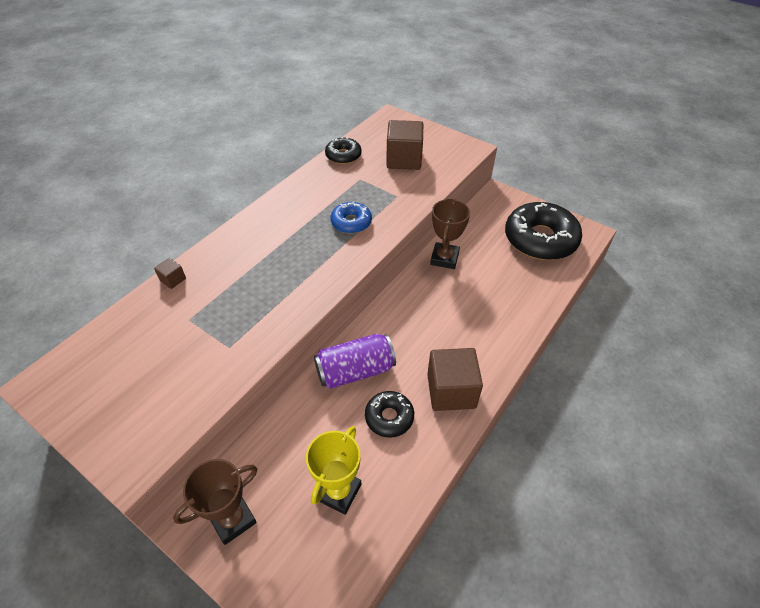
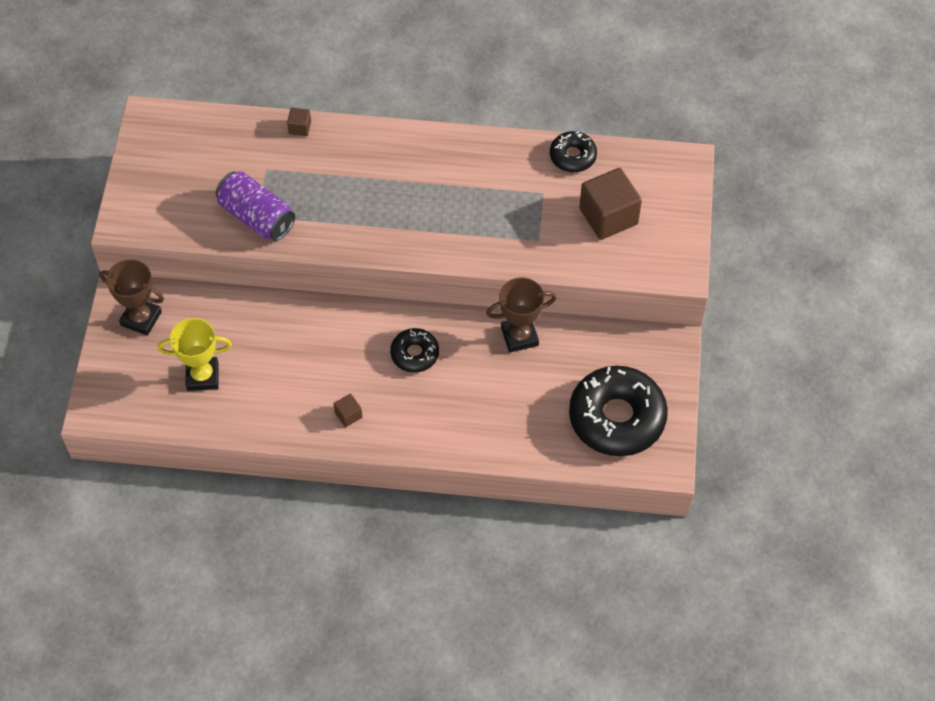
camera: 60 degrees right, 10 degrees up
purple can [314,334,396,389] -> purple can moved to [216,171,295,241]
blue donut [331,201,372,234] -> none
black donut [365,391,414,438] -> black donut moved to [390,328,439,373]
brown cube [427,348,483,411] -> brown cube [334,394,362,427], size x0.45

